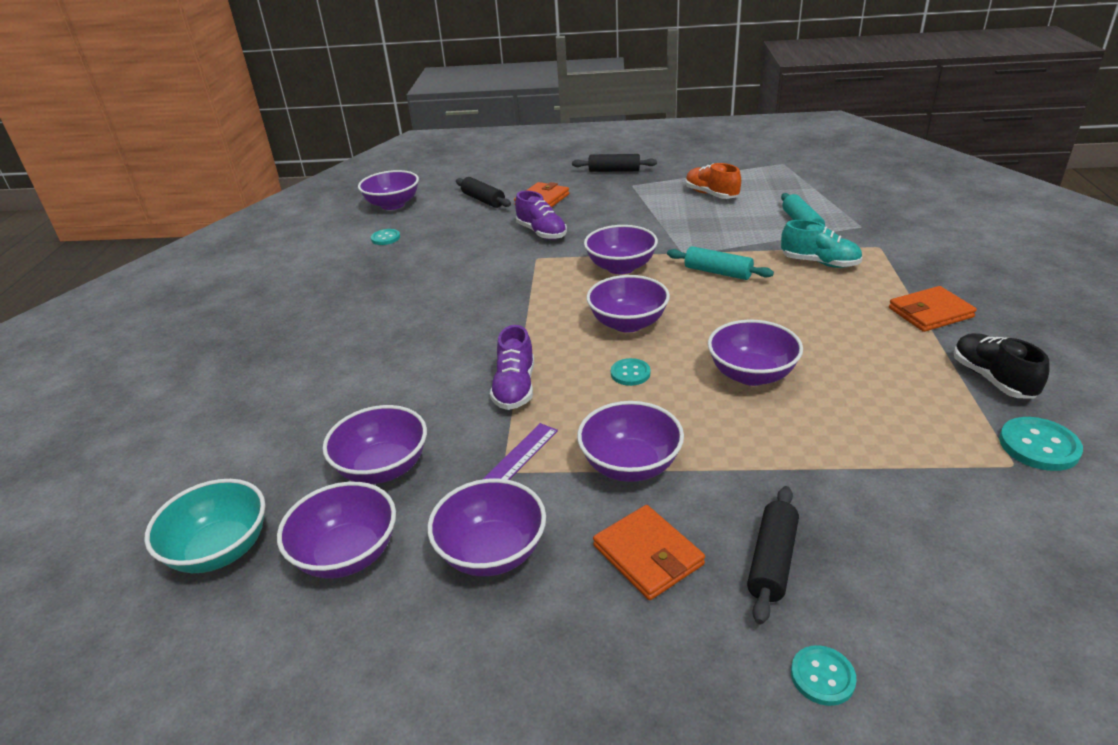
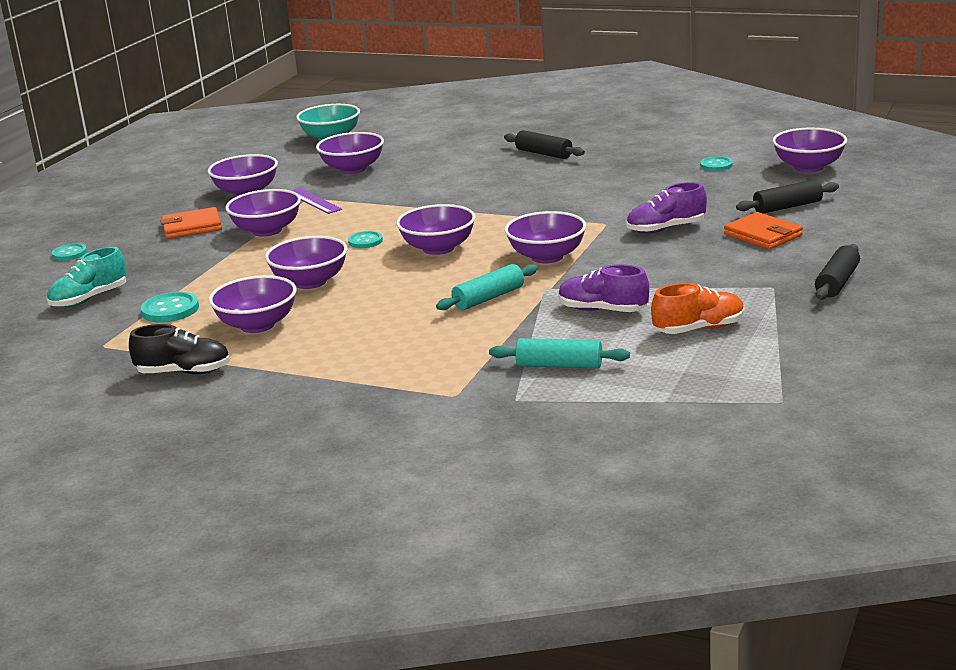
camera: 110 degrees right, 10 degrees down
purple bowl [277,482,396,579] -> purple bowl moved to [209,275,297,333]
purple shoe [490,325,534,410] -> purple shoe moved to [559,264,649,312]
black rolling pin [747,486,799,624] -> black rolling pin moved to [504,130,585,159]
turquoise shoe [781,220,862,268] -> turquoise shoe moved to [47,247,127,308]
orange wallet [889,286,977,332] -> none
turquoise button [999,417,1083,471] -> turquoise button moved to [140,292,199,322]

